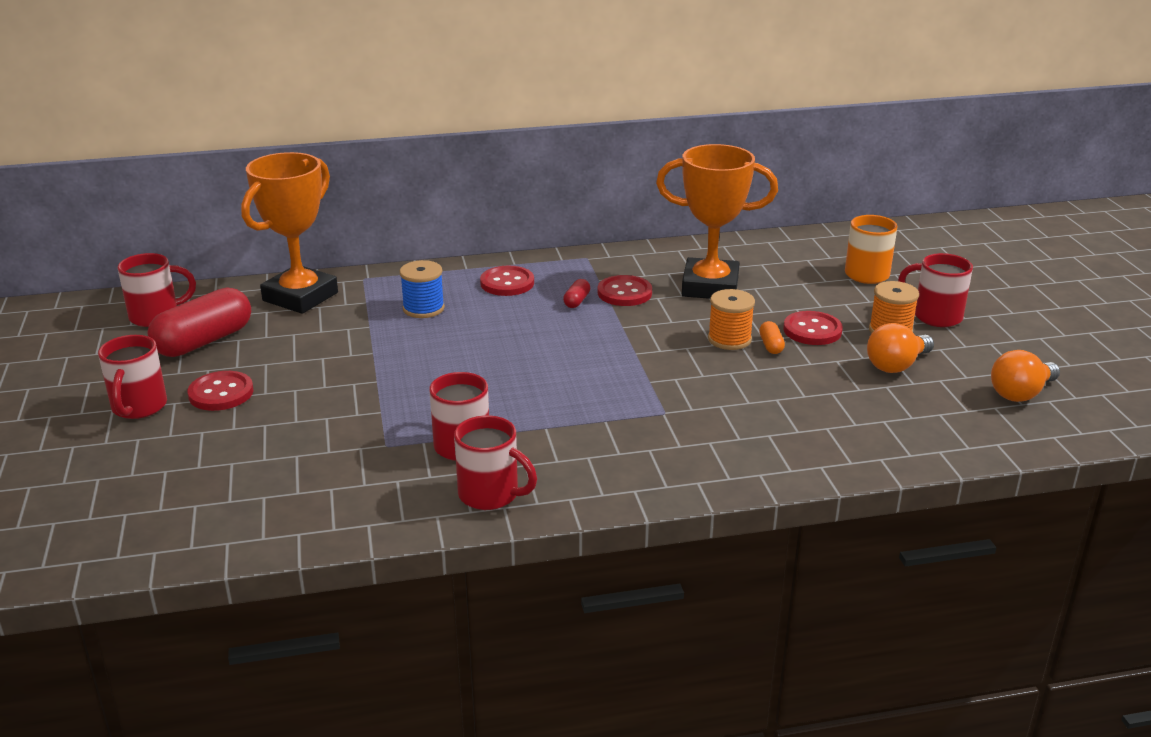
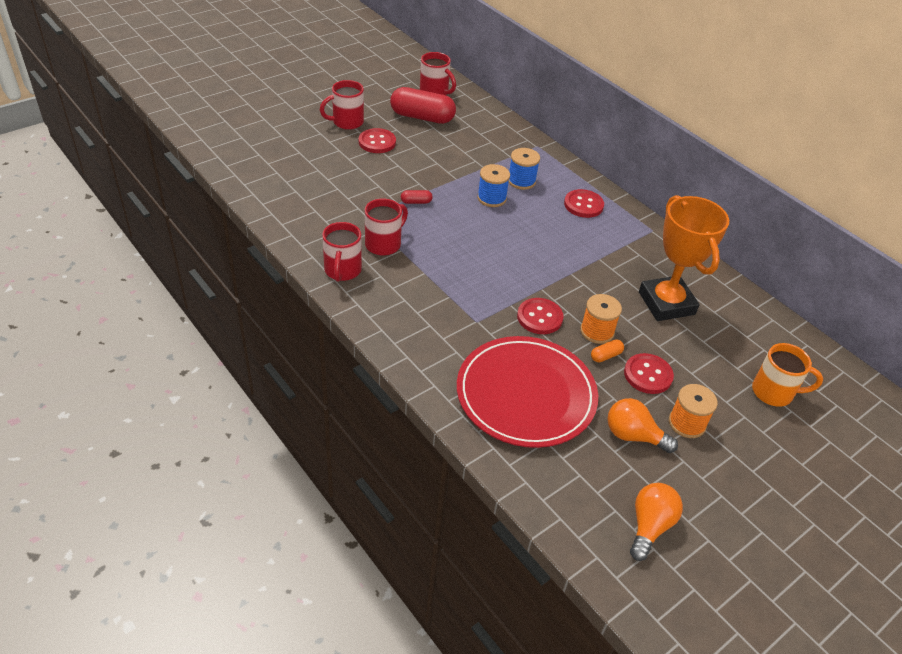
camera: 60 degrees right, 15 degrees up
orange trophy [241,152,338,314] -> none
red capsule [563,279,590,308] -> red capsule moved to [401,190,433,204]
red button [598,275,652,306] -> red button moved to [517,298,564,334]
red mug [898,253,973,327] -> none
orange light bulb [991,350,1060,402] -> orange light bulb turned 90 degrees clockwise [630,483,683,561]
none -> red plate [457,336,598,448]
none -> blue spool [477,164,510,207]

